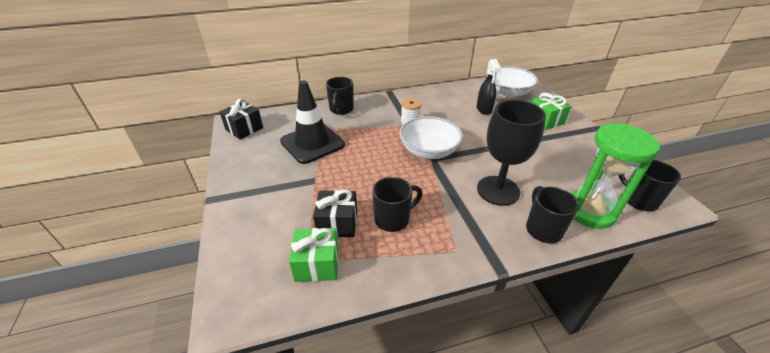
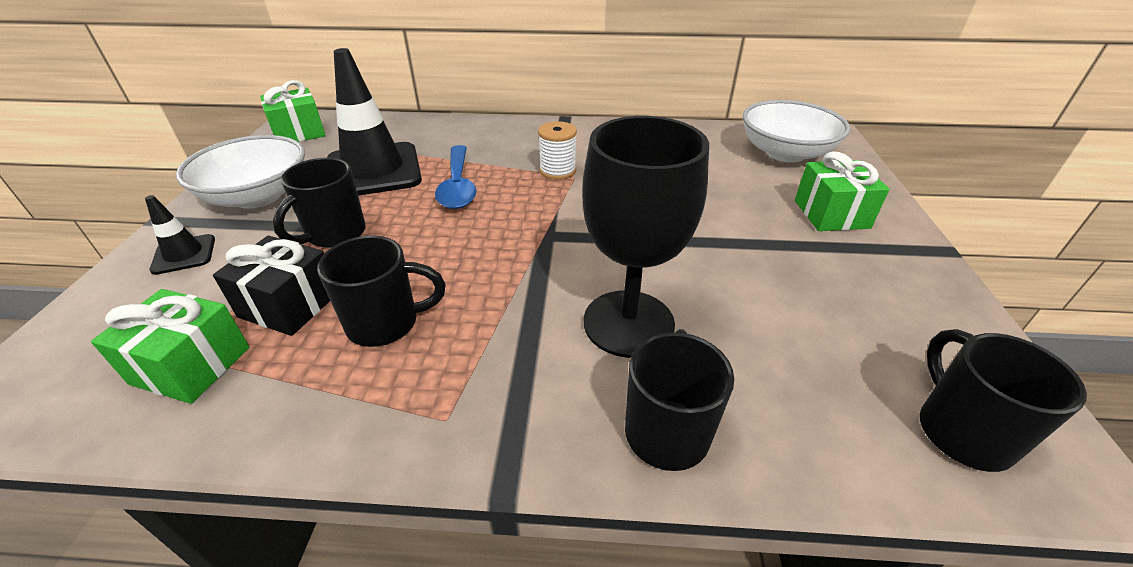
camera: 20 degrees right, 0 degrees up
black gift [219,98,263,139] -> green gift [260,80,326,142]
black mug [326,77,354,115] -> black mug moved to [273,158,366,248]
white bowl [400,116,463,159] -> white bowl moved to [176,135,305,209]
black spray bottle [477,59,501,115] -> none
green hourglass [571,123,660,229] -> none
none -> black traffic cone [145,195,215,275]
none -> blue spoon [435,145,477,209]

